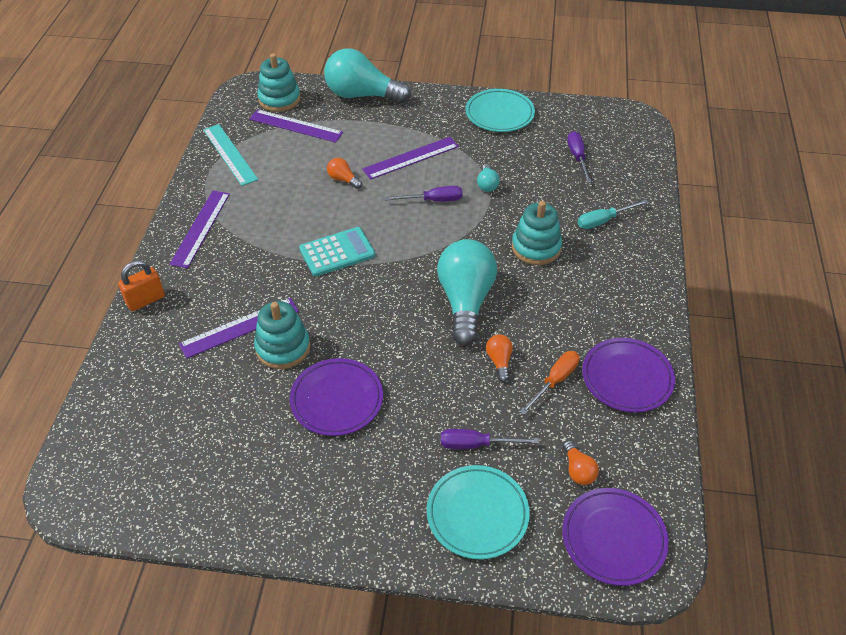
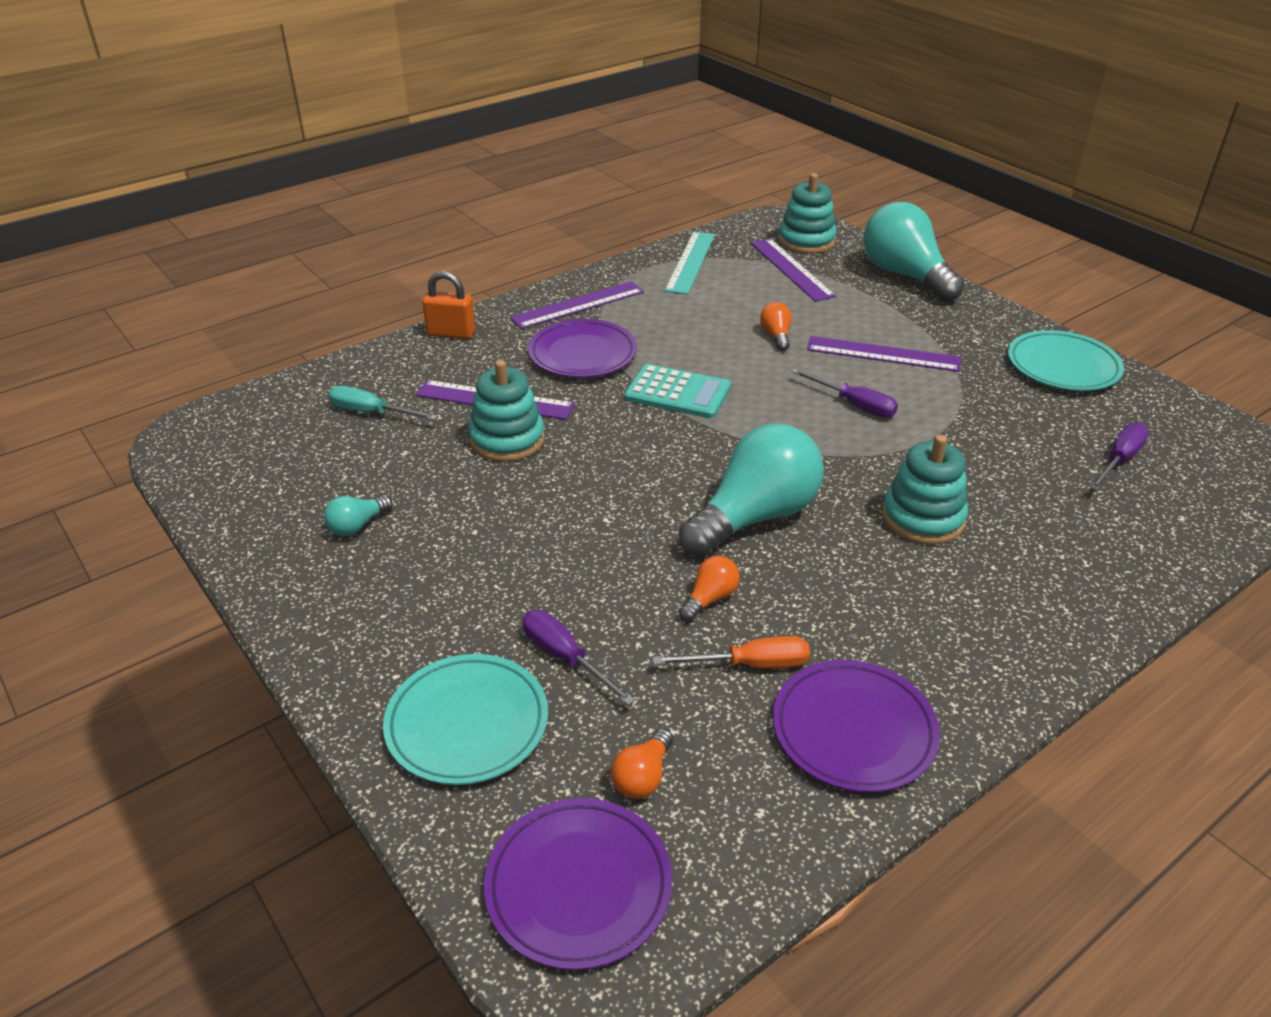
camera: 45 degrees right, 10 degrees down
purple plate [290,358,383,436] -> purple plate moved to [528,319,637,378]
turquoise light bulb [477,164,500,192] -> turquoise light bulb moved to [324,495,393,536]
turquoise screwdriver [578,199,648,229] -> turquoise screwdriver moved to [329,386,438,420]

